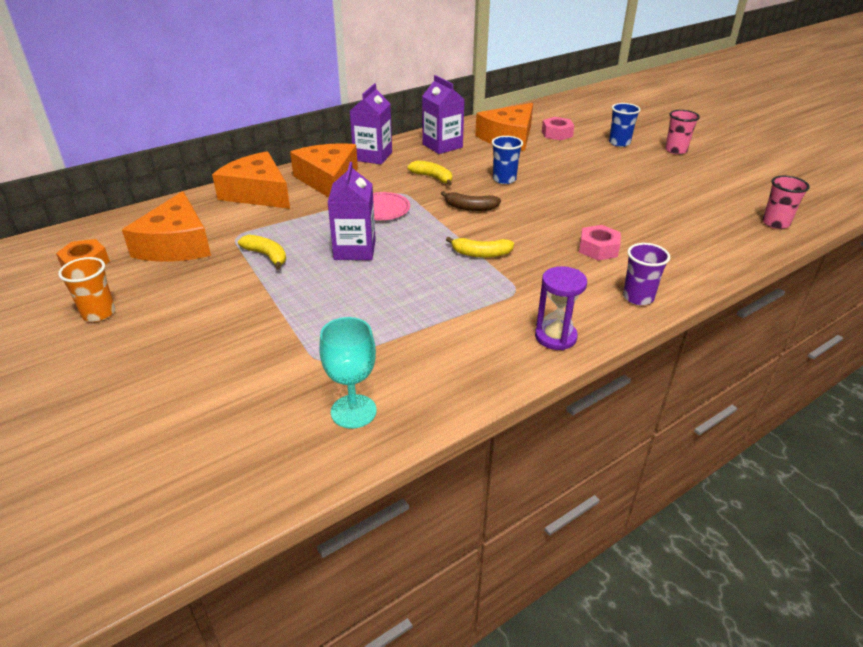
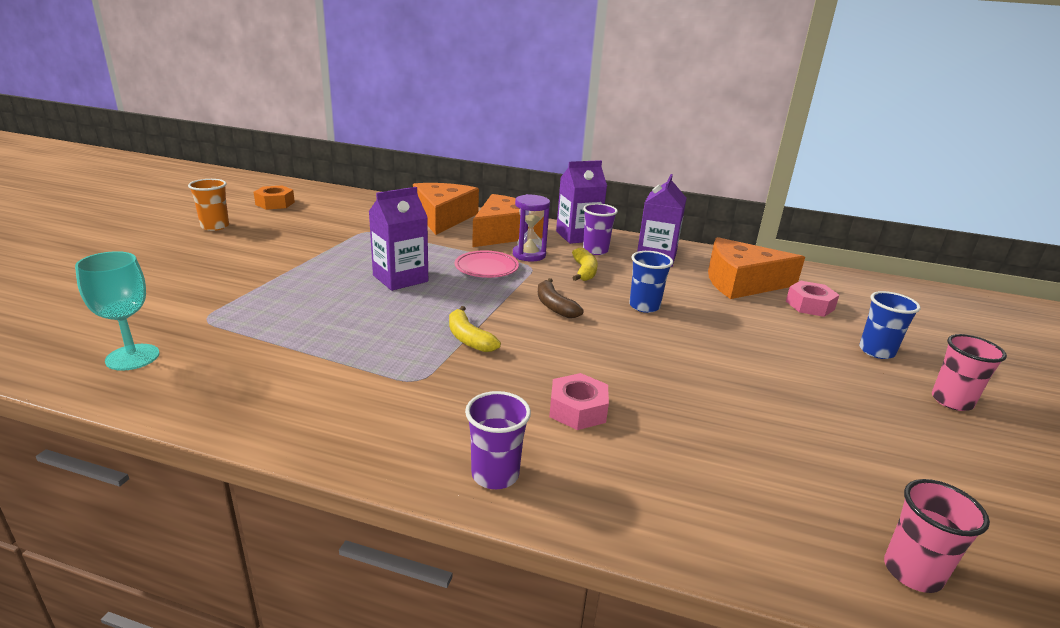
camera: 50 degrees right, 10 degrees down
orange cheese [122,191,211,262] -> none
yellow banana [238,235,286,270] -> none
purple hourglass [535,266,587,350] -> purple hourglass moved to [513,194,550,262]
none -> purple cup [583,203,618,255]

